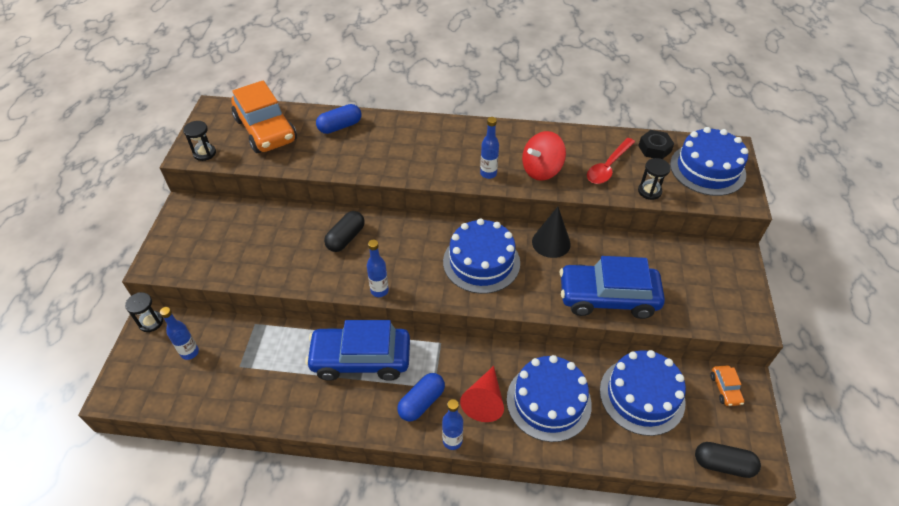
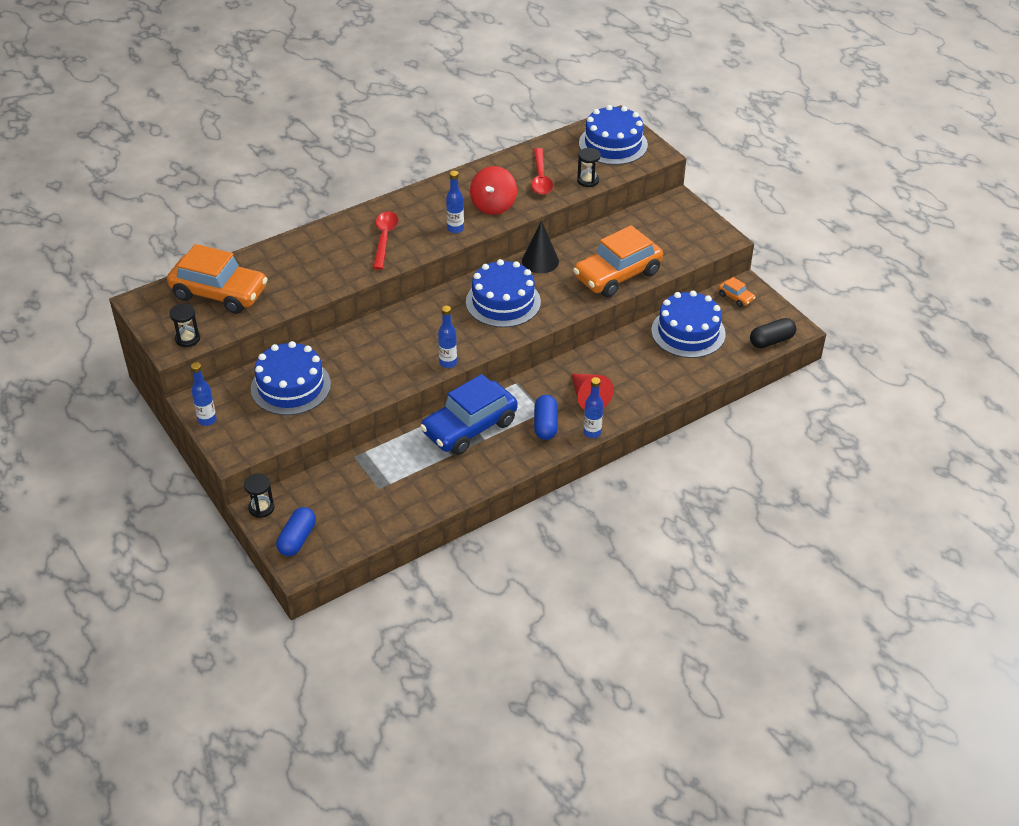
camera: 40 degrees left, 5 degrees down
blue bottle [160,307,199,360] -> blue bottle moved to [191,362,217,426]
blue capsule [316,104,361,134] -> blue capsule moved to [276,507,316,556]
black capsule [324,211,365,252] -> none
blue cake [507,355,592,442] -> blue cake moved to [251,341,331,415]
blue car [559,256,665,319] -> orange car [573,225,663,297]
black nut [638,130,674,159] -> none
none -> red spoon [373,211,398,270]

